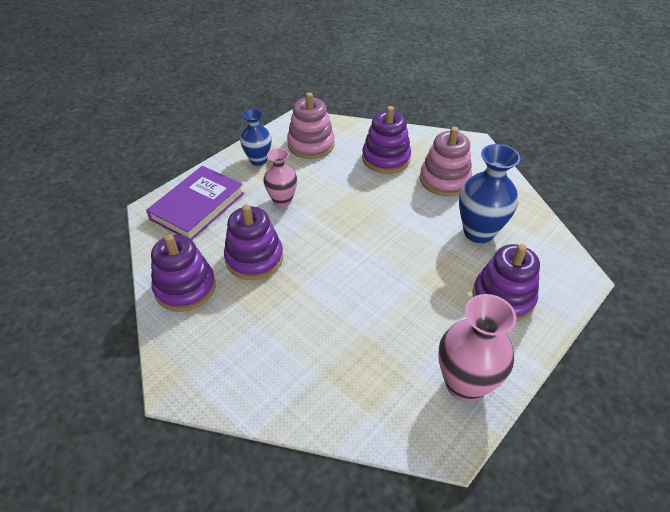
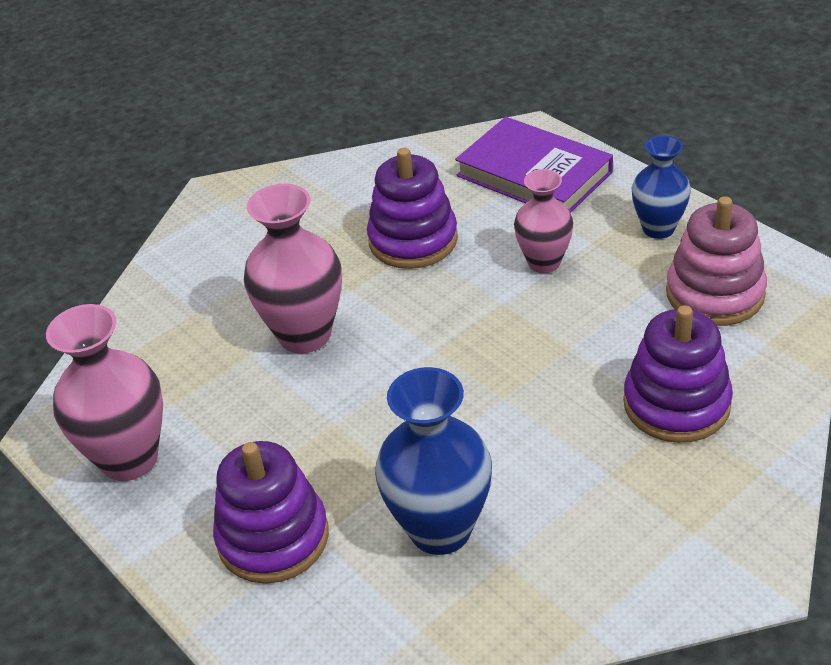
camera: 100 degrees right, 5 degrees down
purple stacking toy [151,234,216,312] -> none
pink stacking toy [420,127,472,196] -> none
none -> pink vase [244,184,342,353]

